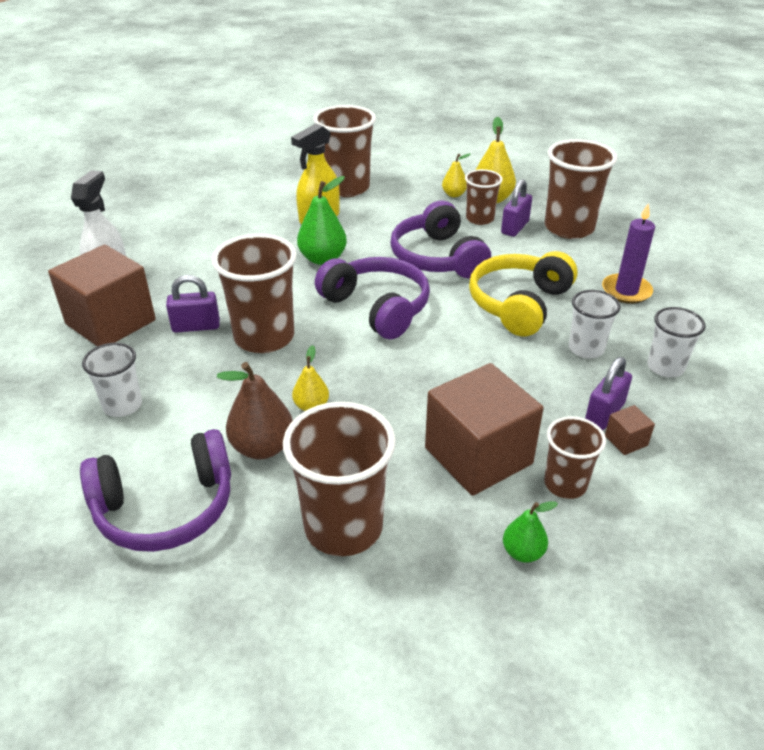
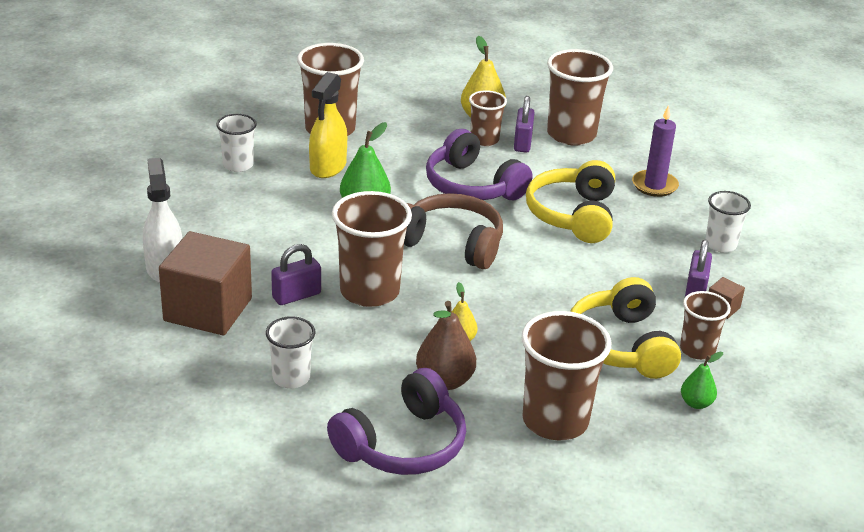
camera: 25 degrees left, 5 degrees down
purple headphones [315,257,430,339] -> brown headphones [404,193,503,269]
brown cube [425,363,544,496] -> yellow headphones [570,277,681,379]
yellow pear [442,153,471,197] -> none
white cup [569,290,621,358] -> white cup moved to [216,114,257,172]

